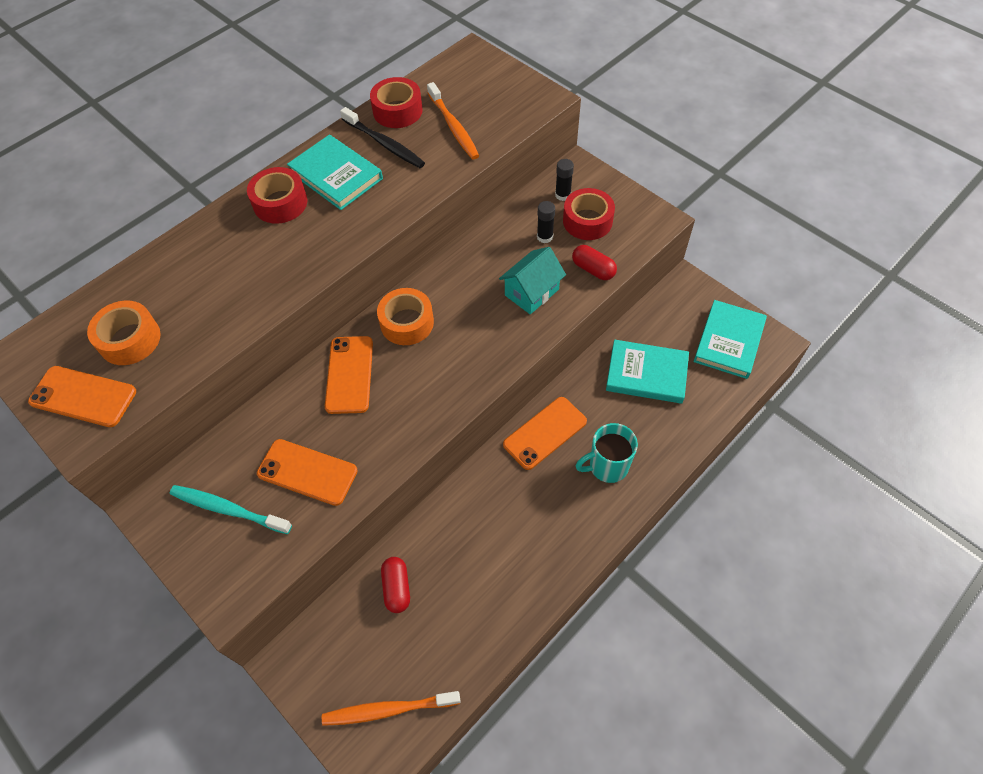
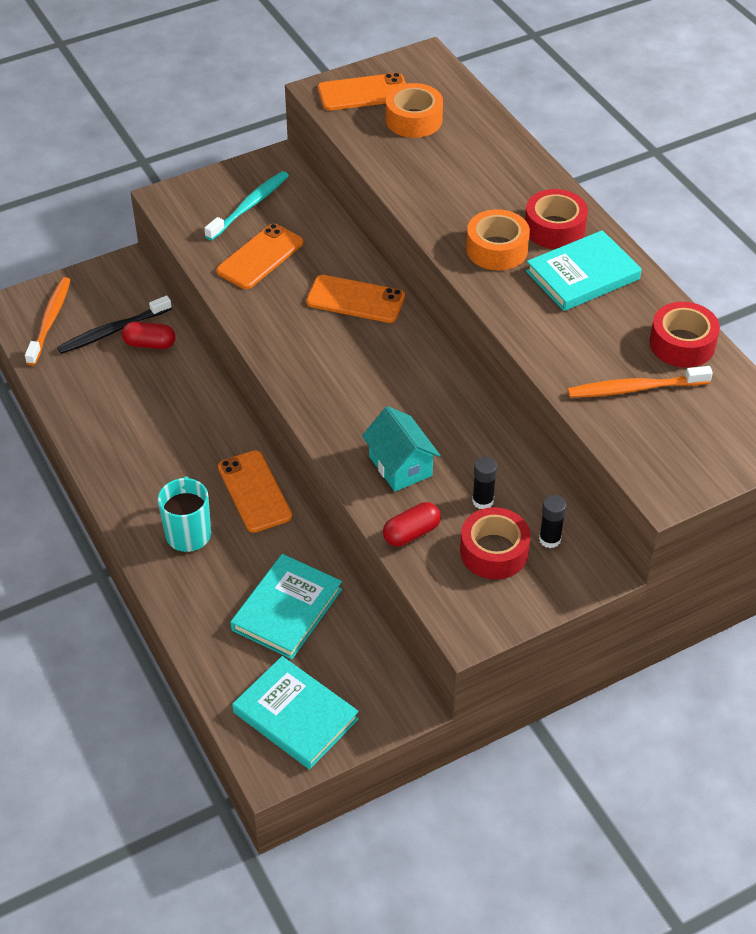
camera: 105 degrees right, 10 degrees down
orange phone [28,366,136,427] -> orange phone turned 45 degrees clockwise [318,73,406,111]
black toothbrush [340,107,425,168] -> black toothbrush moved to [57,296,172,354]
orange tape [377,288,434,345] -> orange tape moved to [466,209,530,271]

